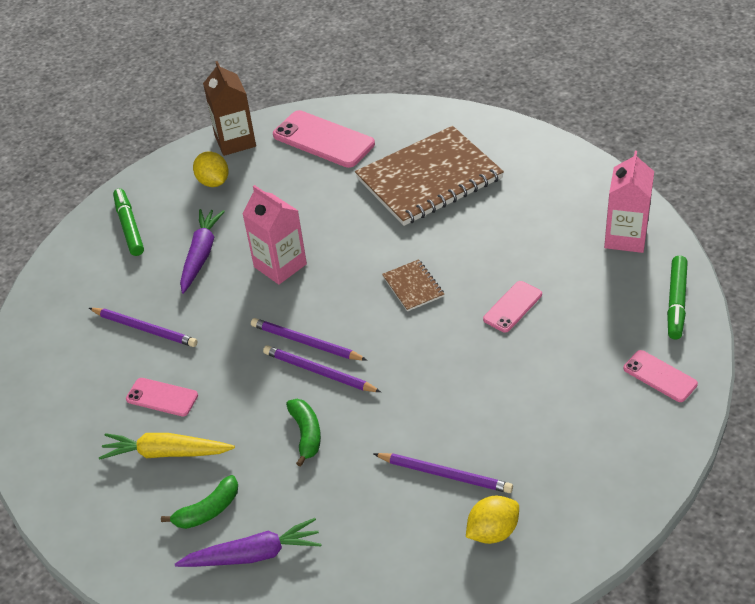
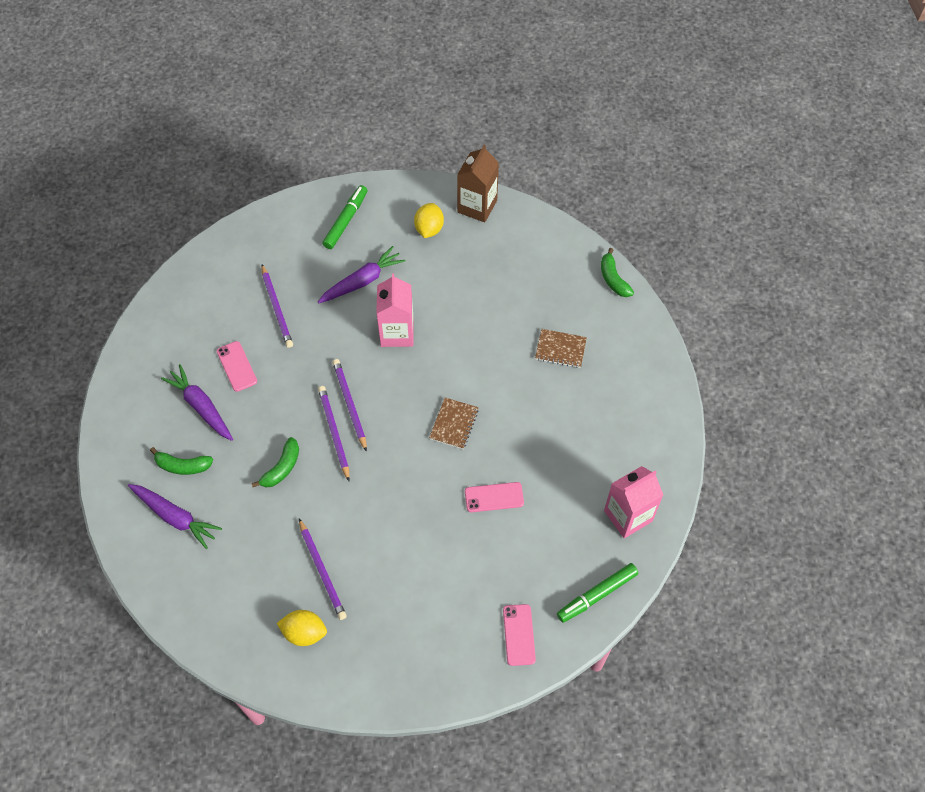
camera: 40 degrees right, 15 degrees up
yellow carrot [99,433,235,460] -> purple carrot [161,364,233,441]
pink phone [273,110,375,168] -> none
brown notebook [355,126,504,226] -> brown notebook [535,329,587,368], size x0.43
none -> green banana [601,248,634,297]

